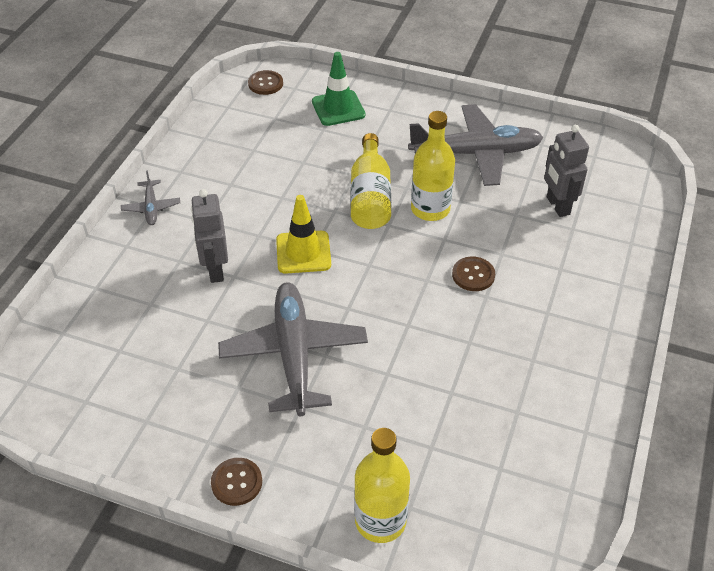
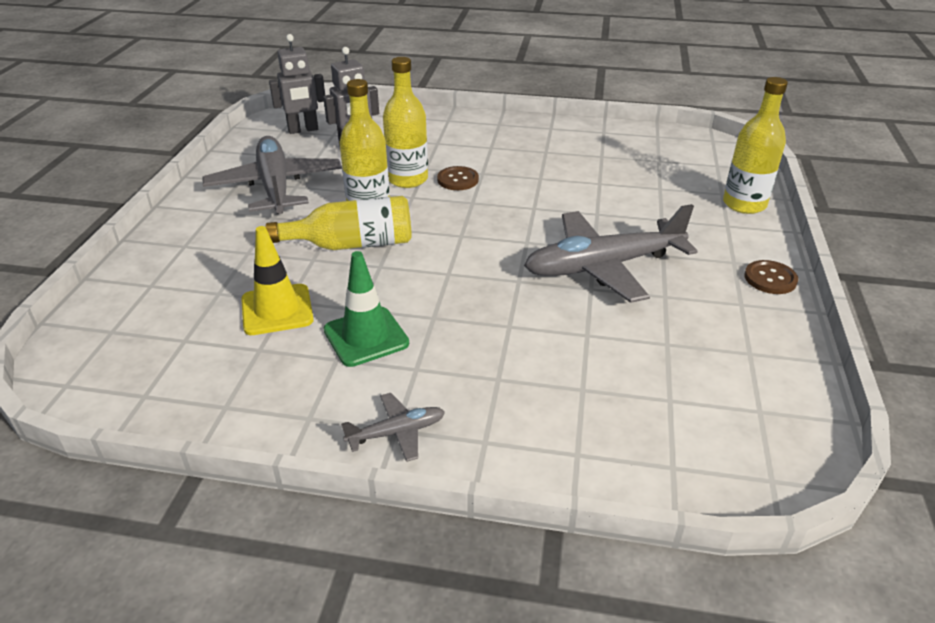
camera: 100 degrees left, 10 degrees down
grey robot [191,189,228,283] -> grey robot moved to [269,34,325,134]
brown button [248,70,283,95] -> none
yellow traffic cone [276,195,331,274] -> yellow traffic cone moved to [241,226,314,335]
green traffic cone [312,52,366,126] -> green traffic cone moved to [324,251,409,367]
none -> yellow bottle [383,57,428,188]

